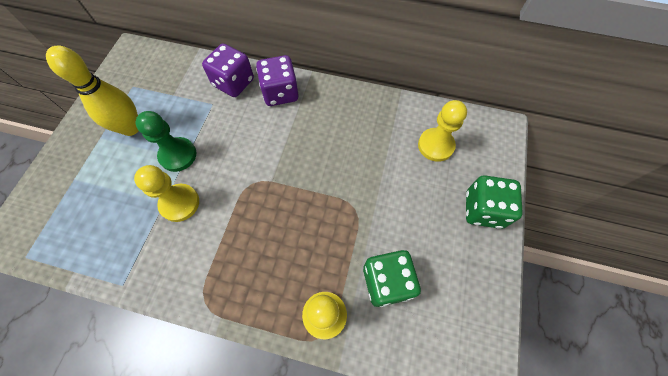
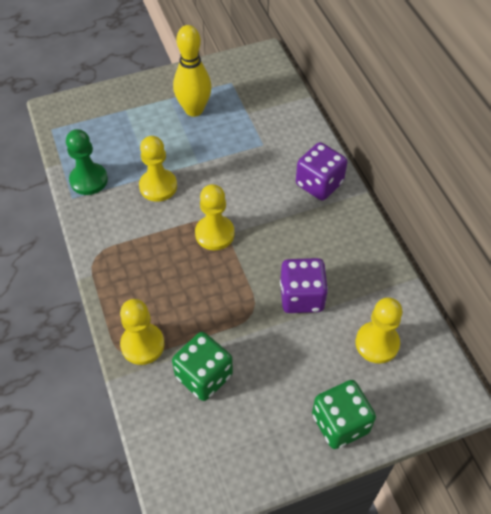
camera: 55 degrees right, 10 degrees down
green pawn [135,111,196,172] -> green pawn moved to [66,129,108,195]
purple dice [202,43,254,97] -> purple dice moved to [280,258,328,313]
none -> yellow pawn [195,184,235,250]

